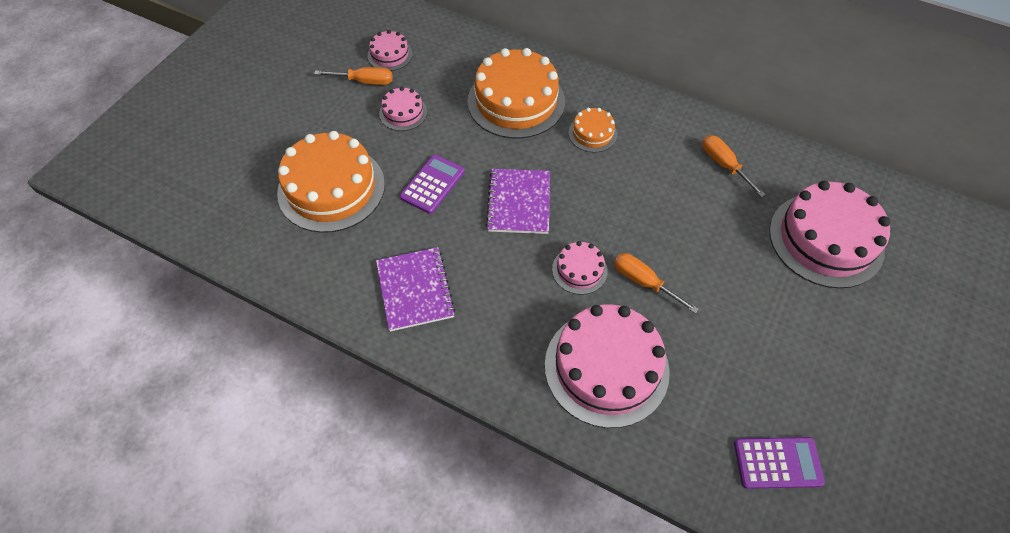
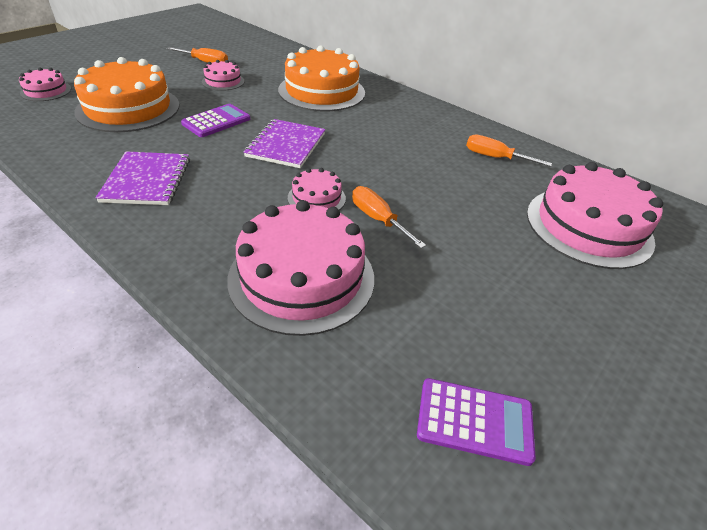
camera: 10 degrees right, 15 degrees down
pink cake [367,30,413,71] -> pink cake moved to [19,67,71,101]
orange cake [568,108,617,152] -> none
orange screwdriver [702,135,766,197] -> orange screwdriver turned 45 degrees counterclockwise [466,134,552,167]

